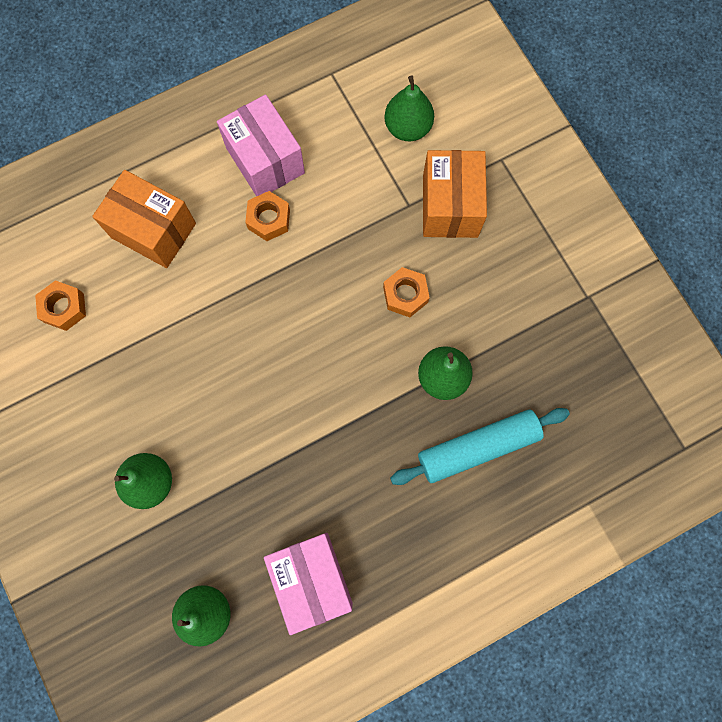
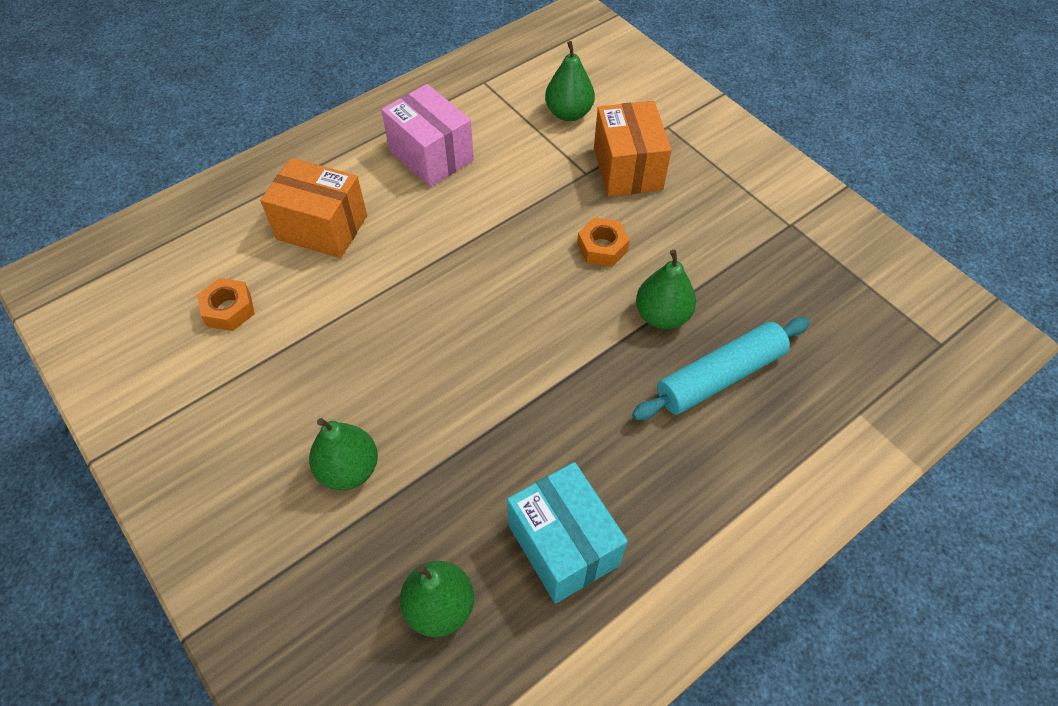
camera: 10 degrees left, 20 degrees down
orange nut [245,191,290,241] -> none
pink box [264,533,353,635] -> turquoise box [507,462,628,604]

